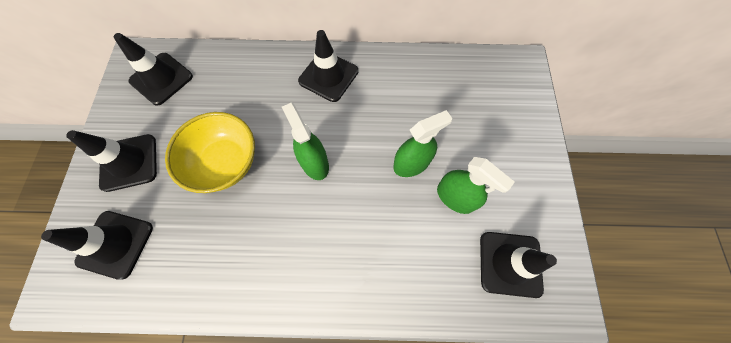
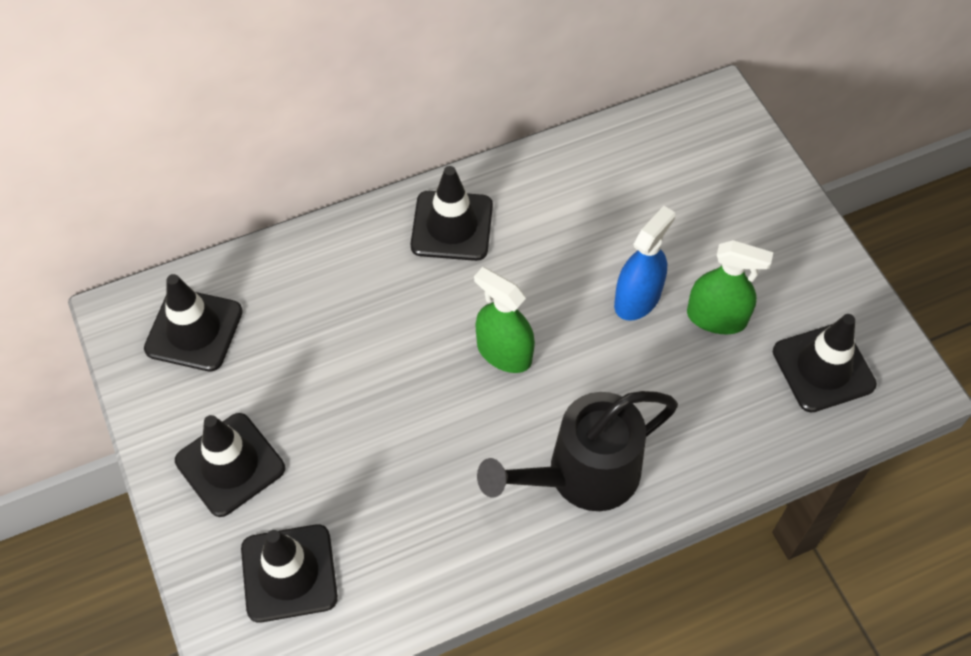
camera: 25 degrees left, 10 degrees down
yellow bowl [165,112,255,193] -> none
green spray bottle [393,110,452,177] -> blue spray bottle [614,206,675,321]
none -> black watering can [477,391,678,511]

